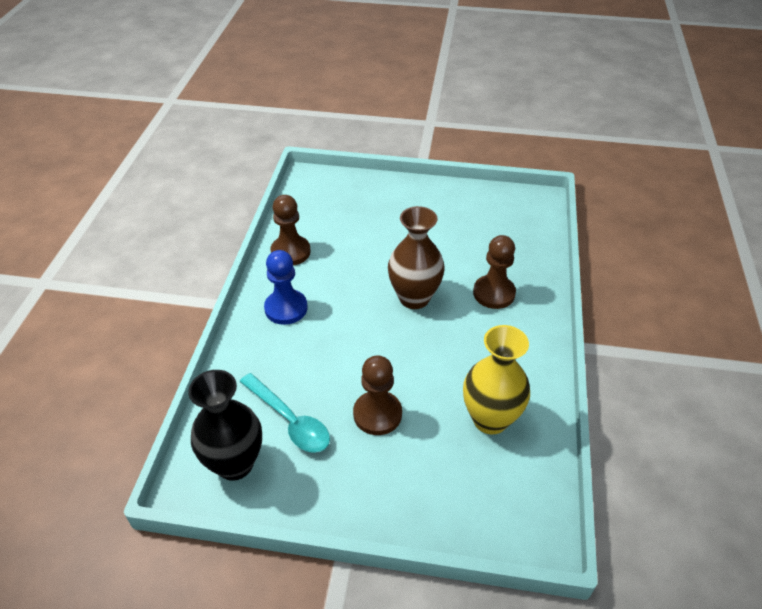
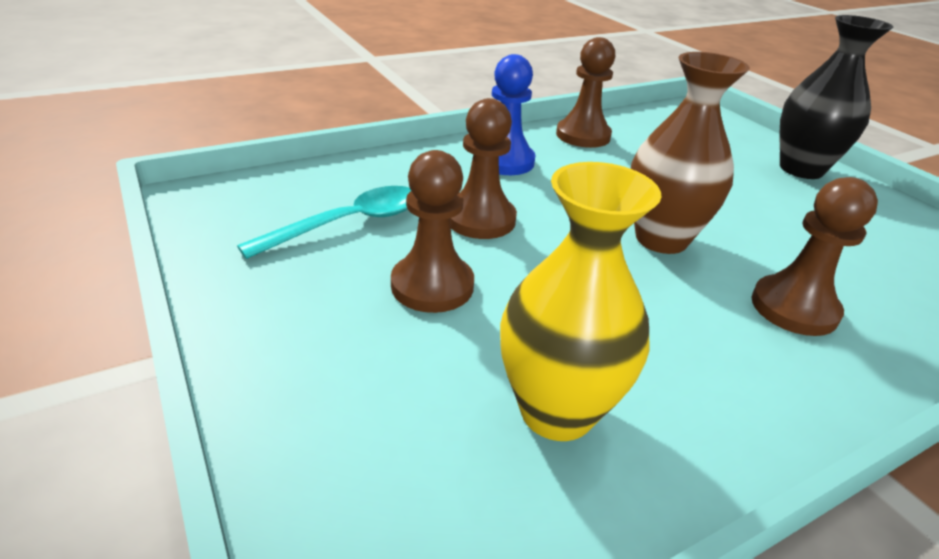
camera: 50 degrees right, 10 degrees down
black vase [188,370,262,481] -> black vase moved to [779,15,893,179]
turquoise spoon [240,373,330,453] -> turquoise spoon turned 135 degrees counterclockwise [237,186,411,259]
none -> brown pawn [450,98,517,239]

